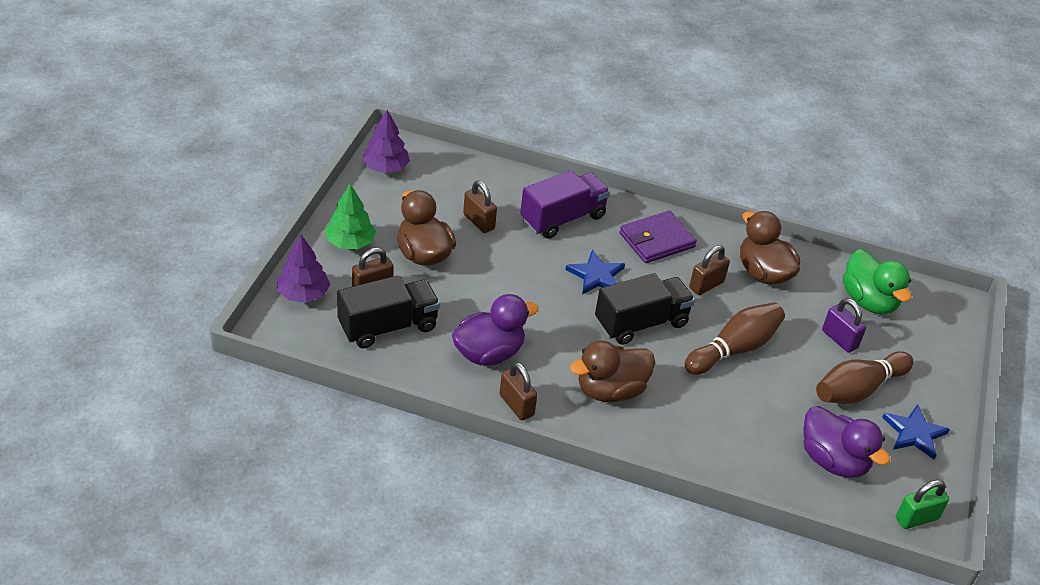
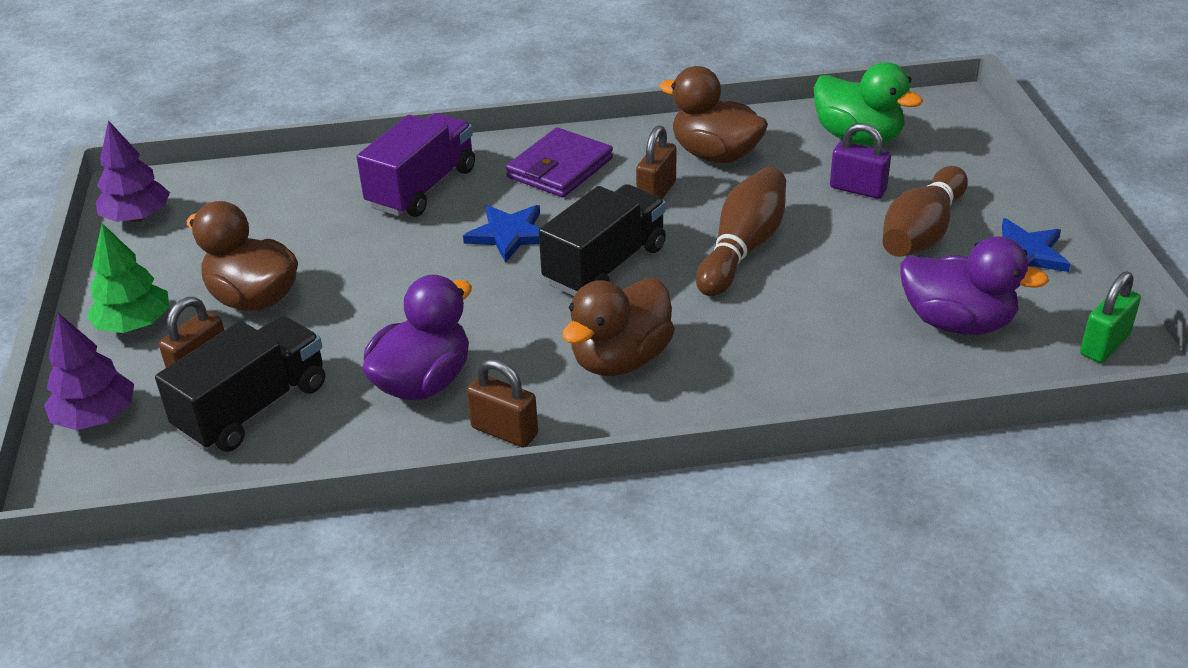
camera: 20 degrees left, 5 degrees down
brown padlock [463,180,497,233] -> none

